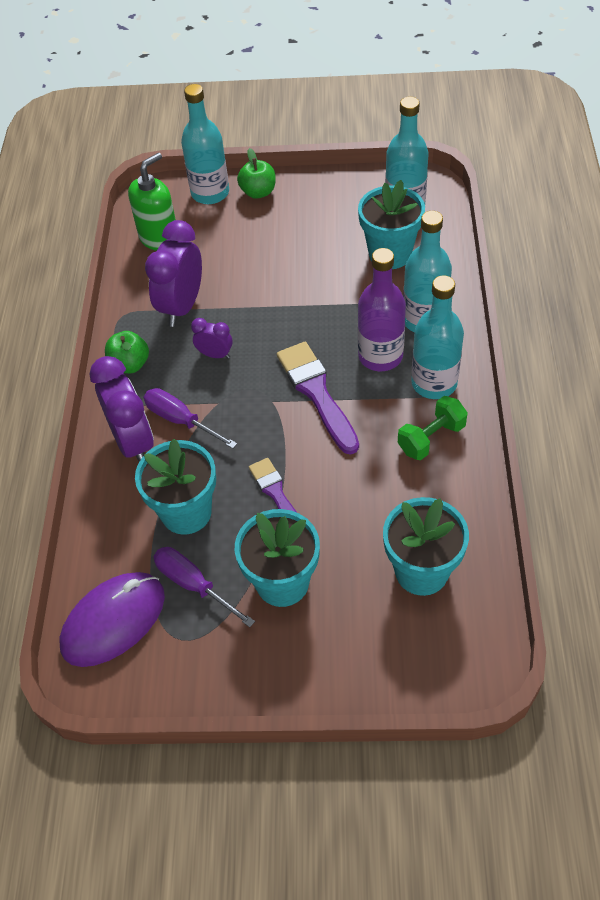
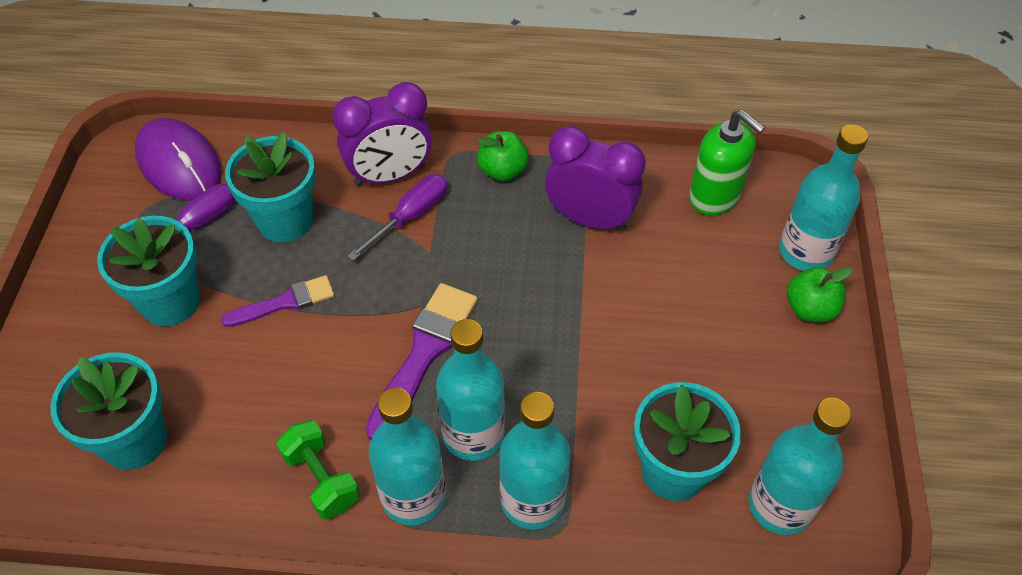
camera: 90 degrees right, 0 degrees up
purple clock [191,318,233,359] -> none
purple brush [277,342,359,454] -> purple brush turned 45 degrees counterclockwise [365,283,478,440]
purple bottle [358,248,406,371] -> turquoise bottle [436,319,505,461]

